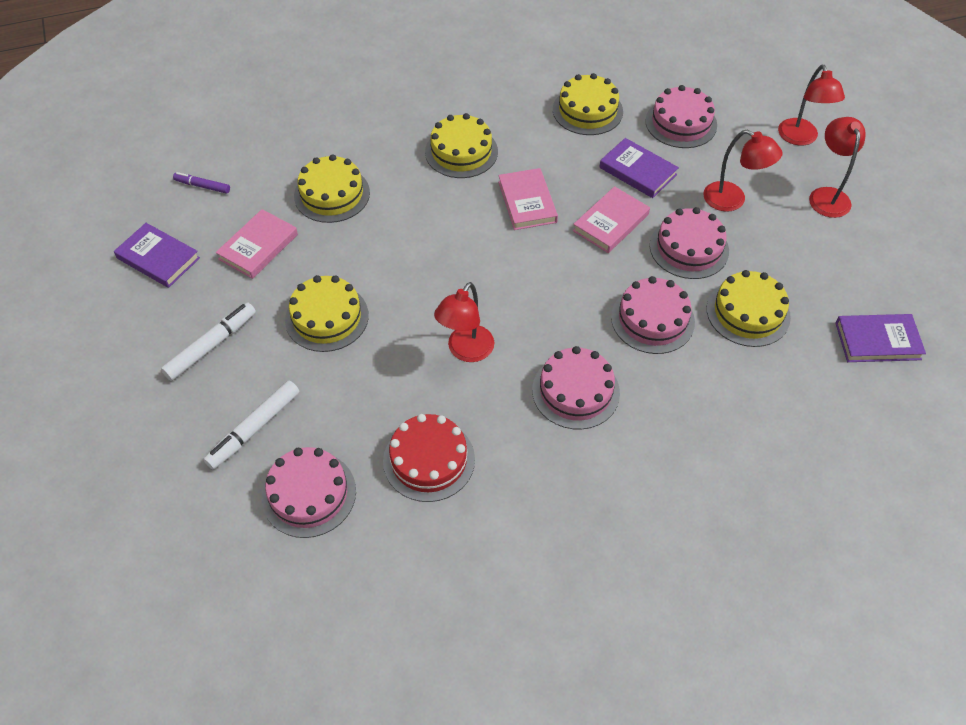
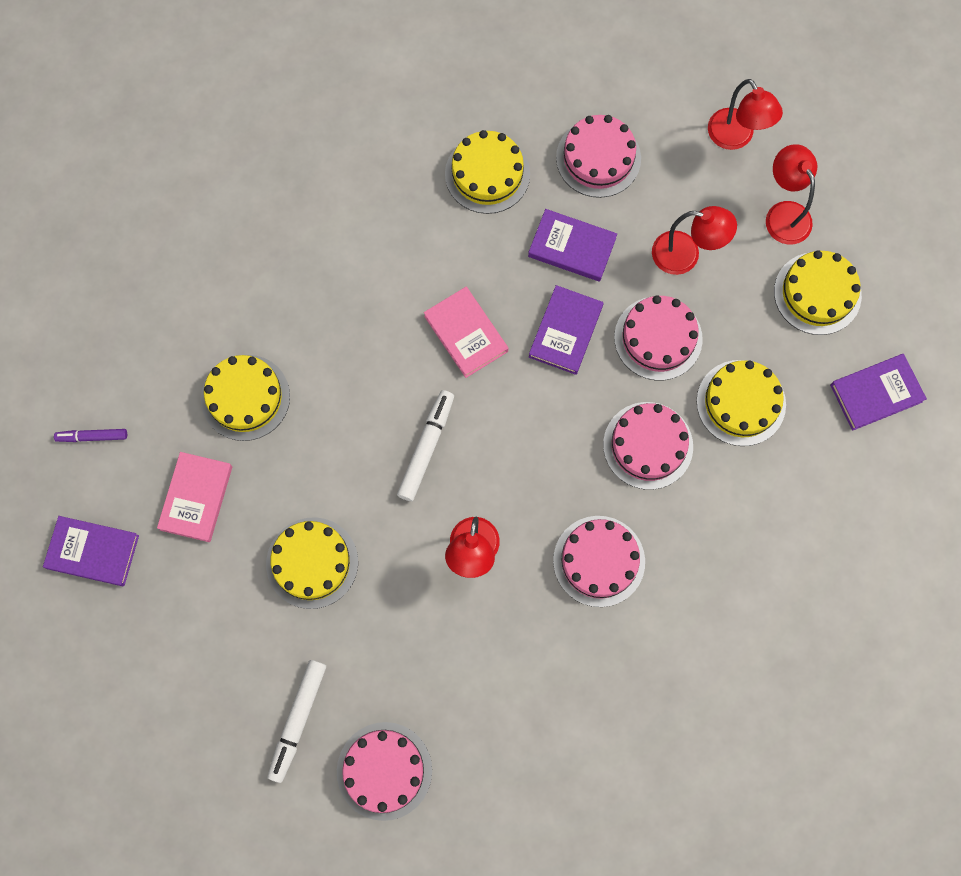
camera: 20 degrees left, 20 degrees up
white marker [161,302,256,381] -> white marker moved to [397,390,454,501]
red cake [383,414,475,502] -> none
yellow cake [425,113,498,178] -> yellow cake moved to [774,250,862,335]
pink book [573,186,650,253] -> purple book [529,285,604,375]

